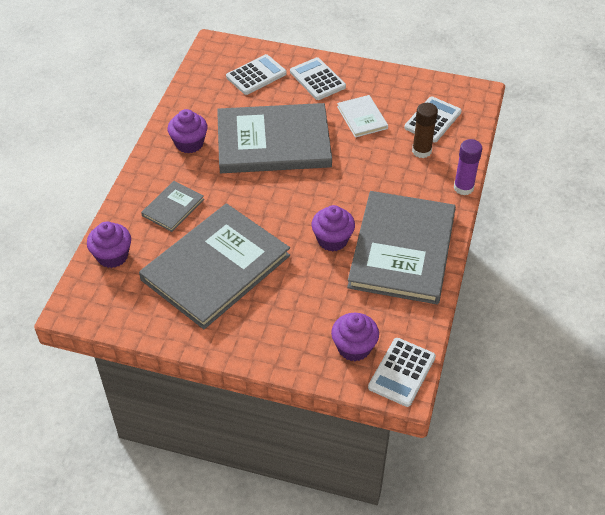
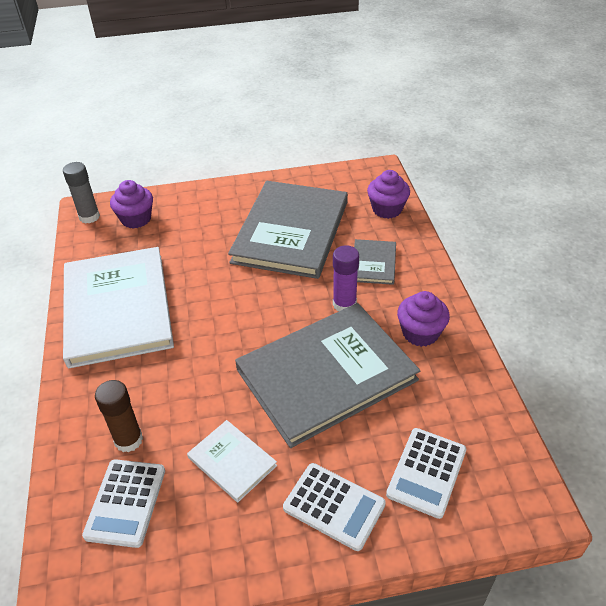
camera: 155 degrees right, 5 degrees down
purple cupcake [312,205,355,251] -> none
grey book [347,191,456,305] -> white book [63,247,174,368]
white calculator [368,338,436,407] -> grey glue stick [63,162,100,224]
purple glue stick [454,139,482,195] -> purple glue stick moved to [333,245,359,311]

